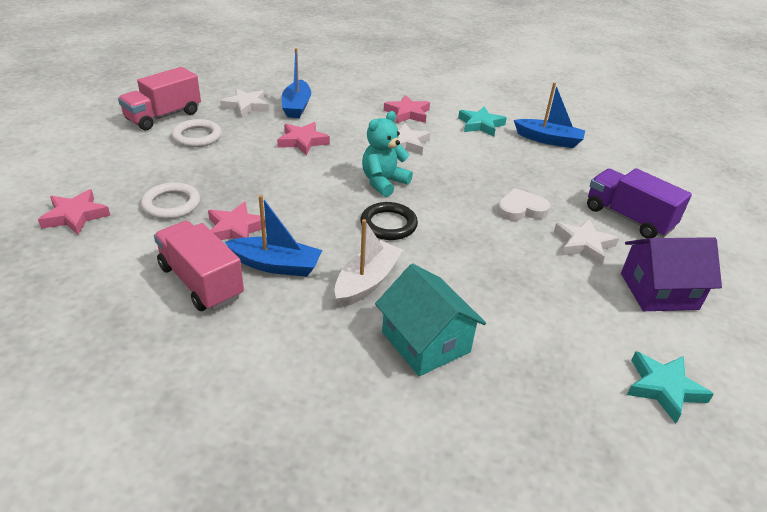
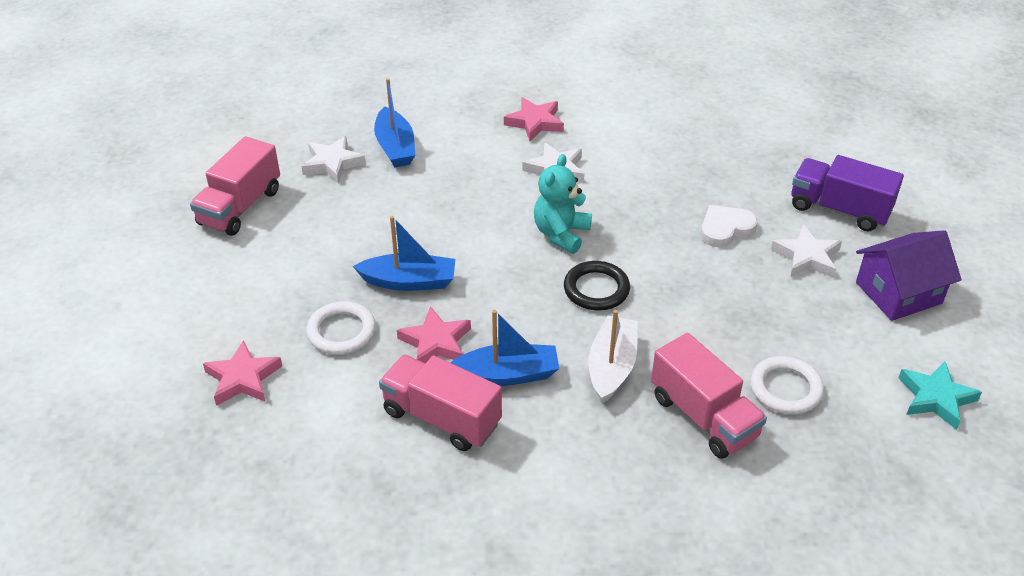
camera: 15 degrees left, 5 degrees up
white ring [172,119,222,147] -> white ring moved to [750,356,824,414]
pink star [277,122,330,155] -> none
turquoise house [375,263,486,376] -> pink truck [651,333,767,459]
turquoise star [458,106,507,137] -> none
blue boat [514,82,585,148] -> blue boat moved to [353,216,455,291]

